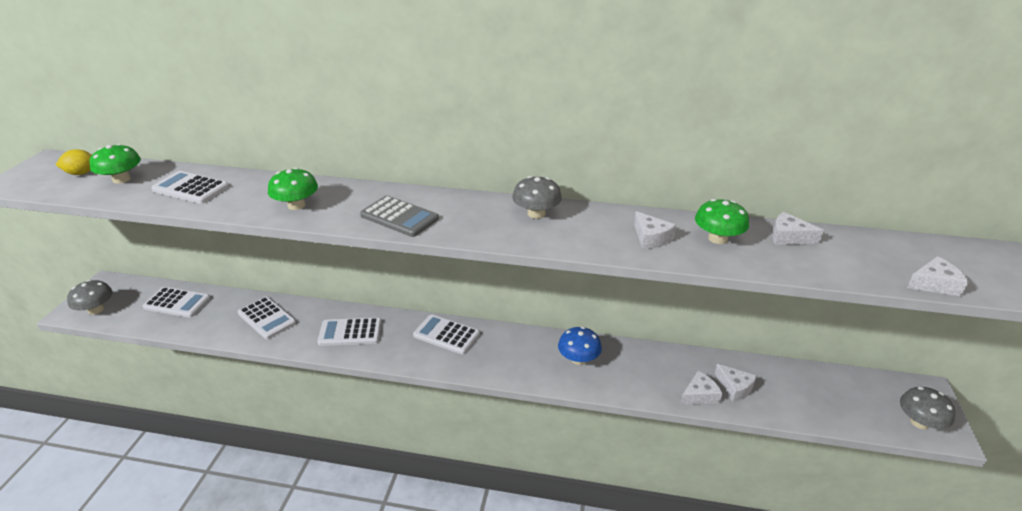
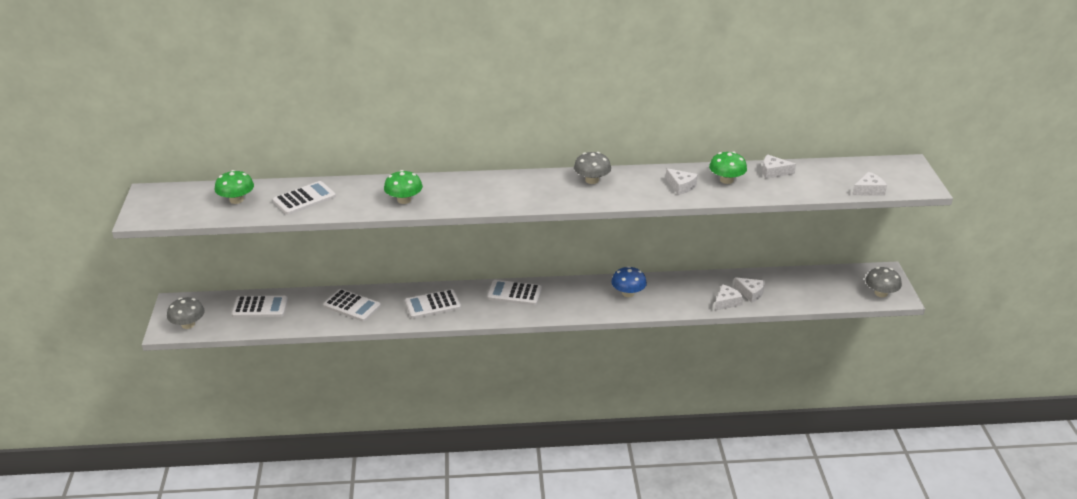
camera: 15 degrees left, 0 degrees up
yellow lemon [56,149,92,175] -> none
white calculator [151,171,229,204] -> white calculator turned 135 degrees clockwise [273,181,336,215]
grey calculator [360,196,439,237] -> none

